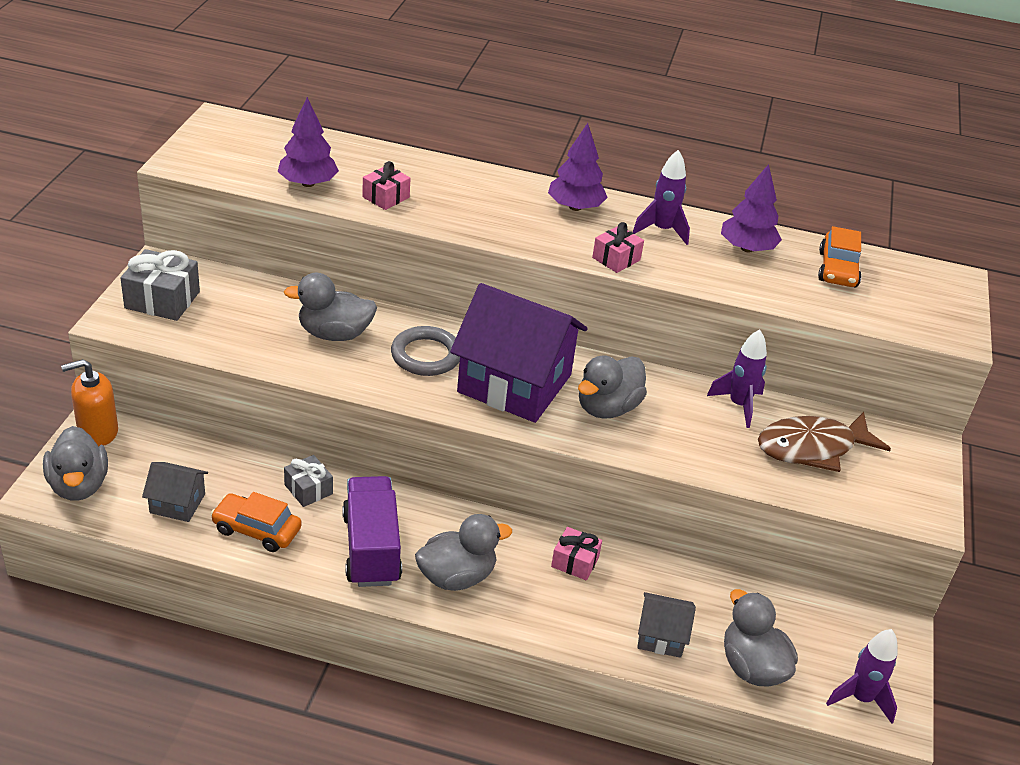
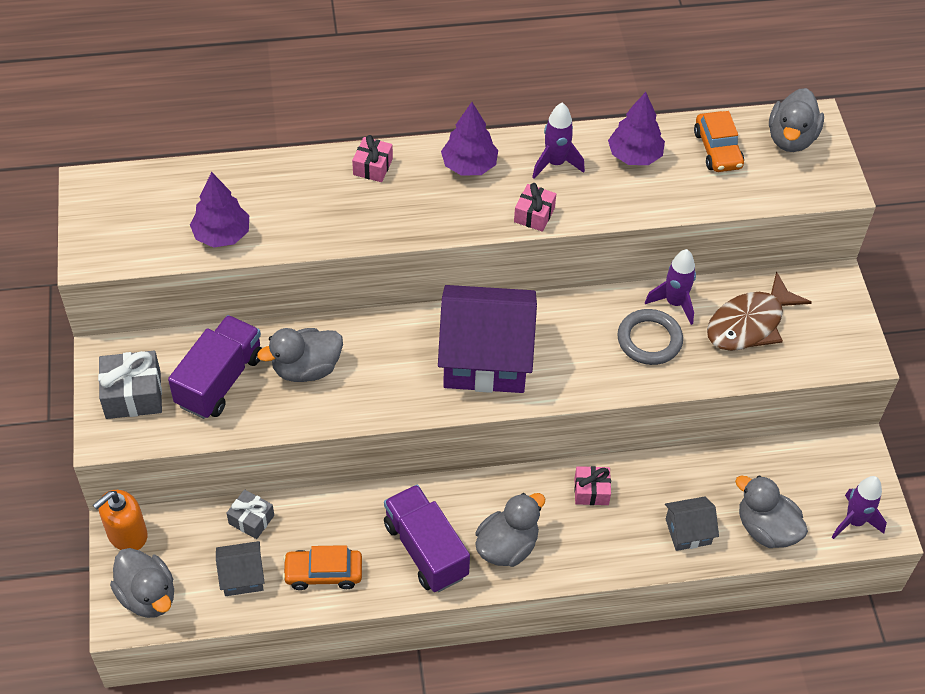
camera: 20 degrees left, 15 degrees up
grey gift [284,455,333,507] -> grey gift moved to [226,489,274,539]
pink gift [362,161,411,210] -> pink gift moved to [352,135,393,182]
grey ring [391,326,460,376] -> grey ring moved to [617,309,683,365]
grey duck [578,355,647,419] -> grey duck moved to [769,88,824,152]
none -> purple truck [168,315,262,419]

